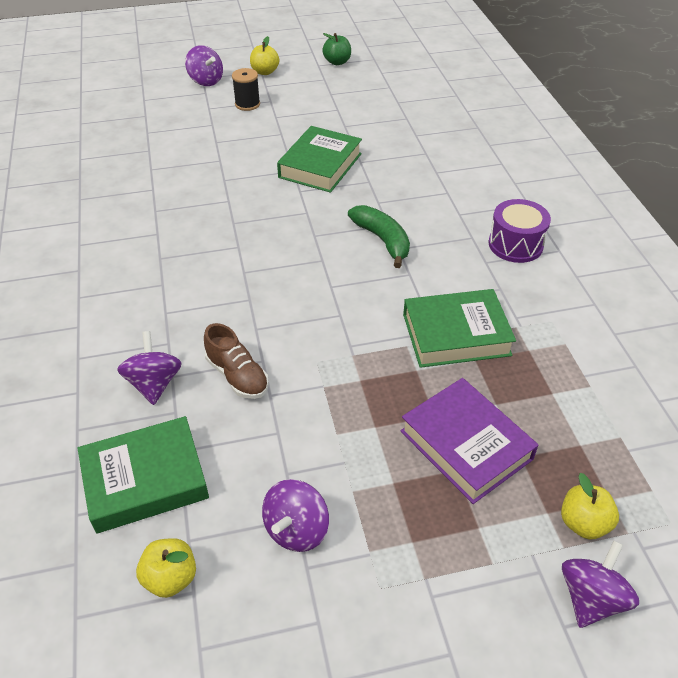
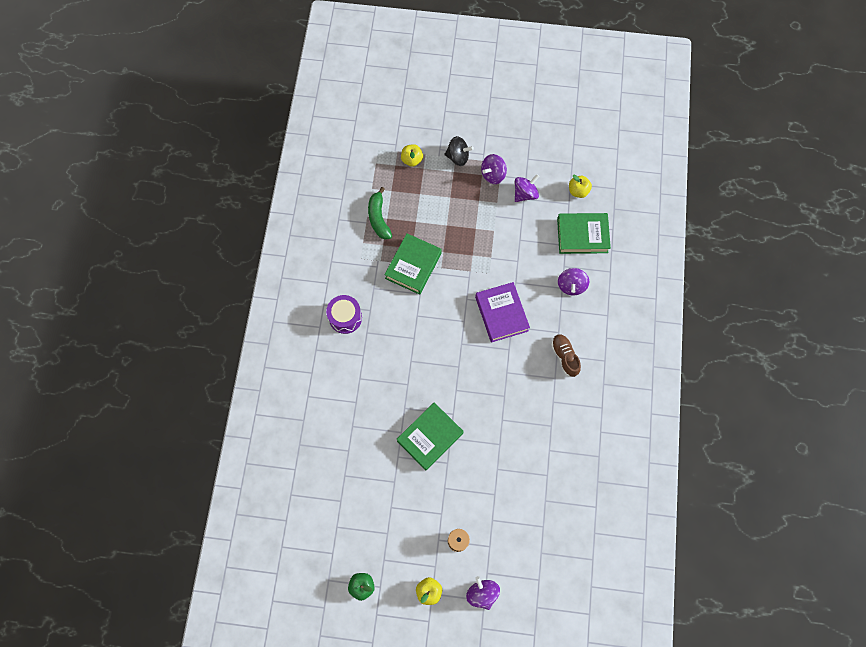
camera: 160 degrees left, 25 degrees up
brown shoe [204,323,269,399] -> brown shoe moved to [551,334,581,377]
green banana [348,205,410,268] -> green banana moved to [368,187,392,239]
purple book [401,378,538,504] -> purple book moved to [475,282,530,343]
green book [403,289,516,368] -> green book turned 75 degrees counterclockwise [384,233,442,295]
purple spinning top [562,540,639,628] -> purple spinning top moved to [481,154,507,184]
none -> black spinning top [444,136,474,166]

